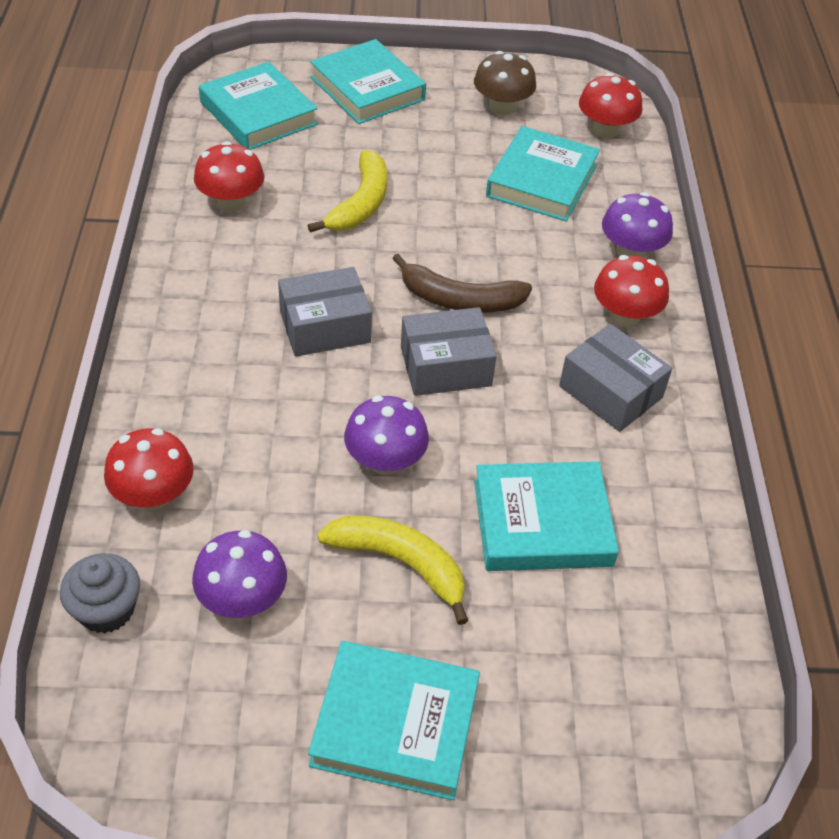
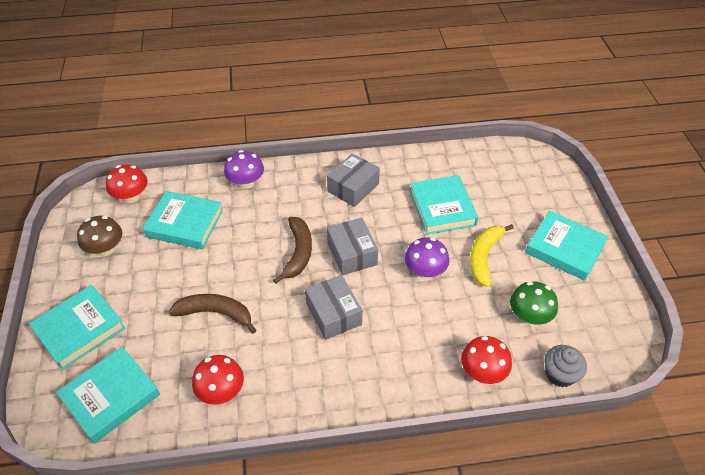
camera: 95 degrees left, 0 degrees up
purple mushroom [192,530,287,618] -> green mushroom [510,281,558,325]
yellow banana [308,150,387,233] -> brown banana [169,294,256,334]
turquoise book [308,641,480,800] -> turquoise book turned 60 degrees counterclockwise [525,211,609,281]
red mushroom [594,255,669,327] -> none

